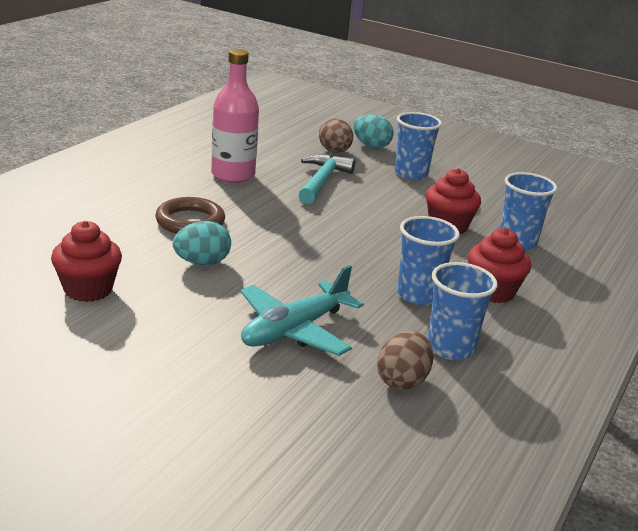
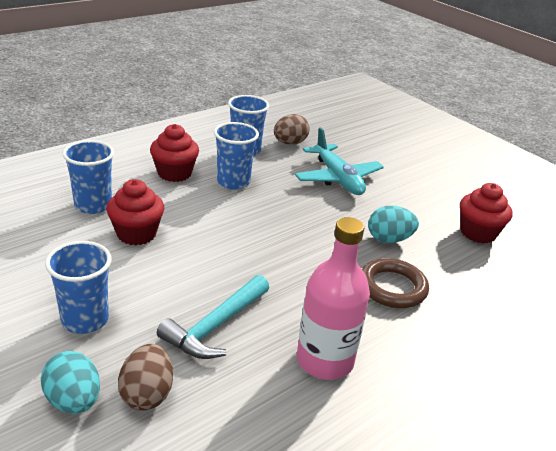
camera: 160 degrees left, 5 degrees up
turquoise plane [241,265,364,356] -> turquoise plane turned 90 degrees clockwise [295,127,384,195]

